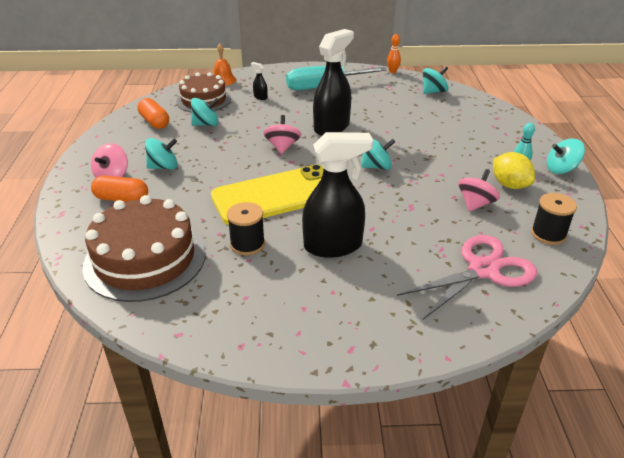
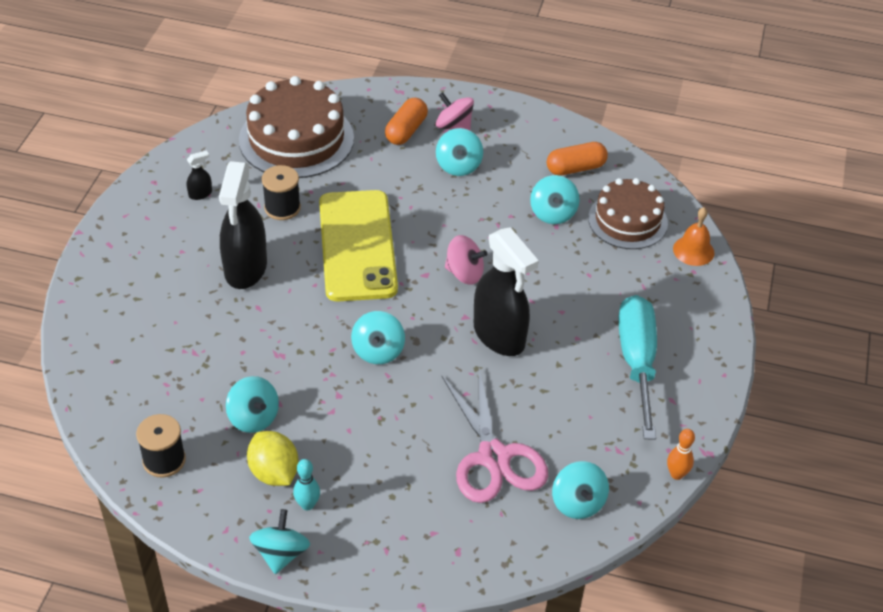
camera: 105 degrees right, 10 degrees up
black spray bottle [251,62,268,100] -> black spray bottle moved to [187,151,212,200]
pink scissors [397,235,537,320] -> pink scissors moved to [441,368,548,503]
pink spinning top [458,169,500,212] -> turquoise spinning top [226,376,279,433]
yellow lemon [493,152,535,189] -> yellow lemon turned 75 degrees clockwise [247,431,299,486]

